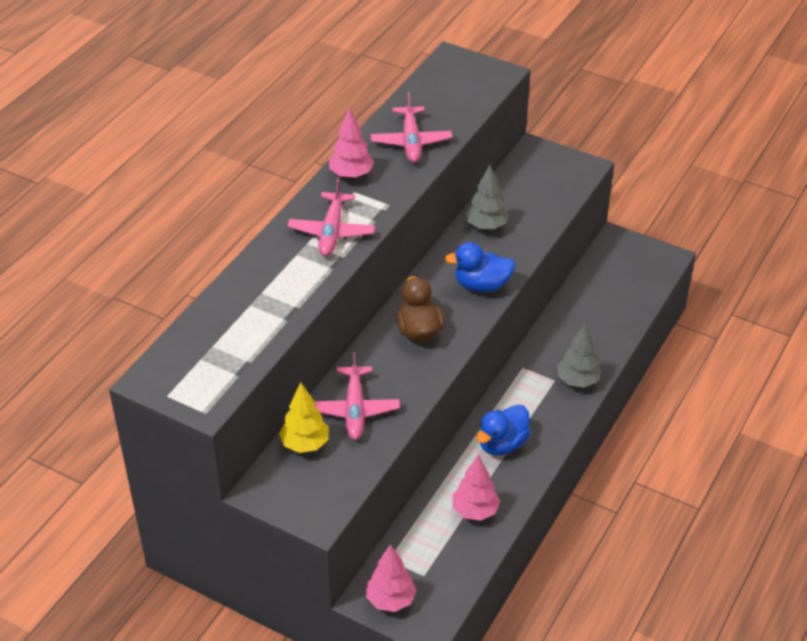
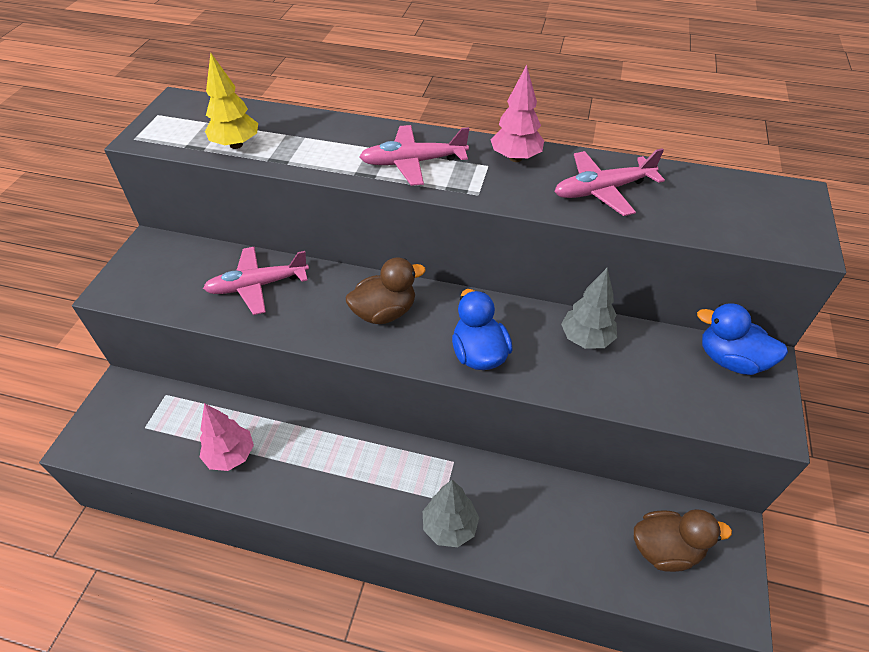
camera: 75 degrees right, 5 degrees up
yellow tree [279,382,329,453] -> yellow tree moved to [205,53,258,149]
pink tree [366,544,417,612] -> none
blue duck [476,405,531,455] -> blue duck moved to [697,303,788,375]
none -> brown duck [634,509,732,572]

